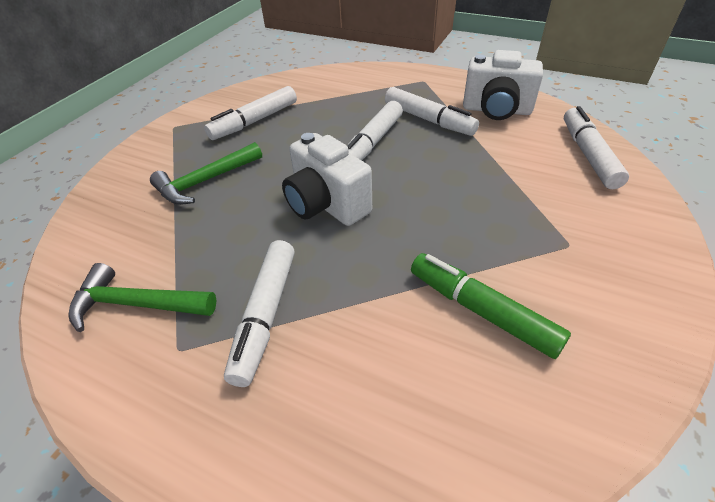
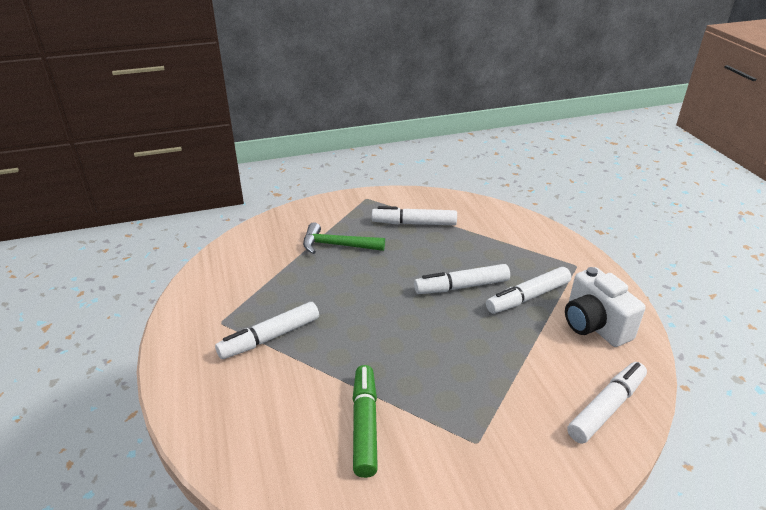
camera: 45 degrees right, 10 degrees down
green hammer [68,263,217,332] -> none
white camera [282,133,372,226] -> none
white marker [385,87,479,136] -> white marker turned 60 degrees clockwise [486,267,571,314]

